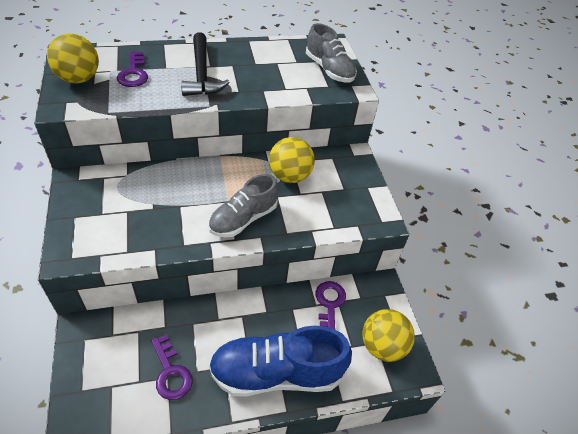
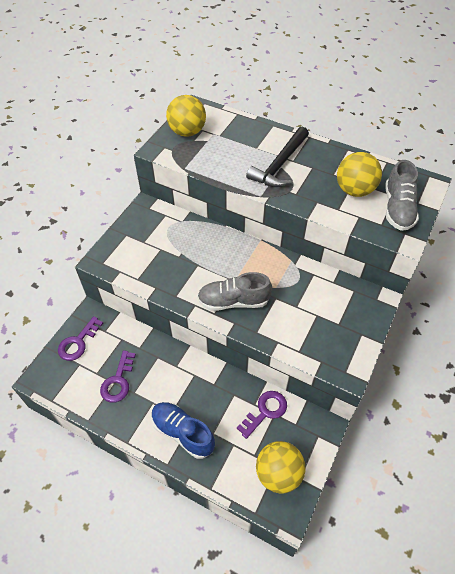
camera: 45 degrees right, 5 degrees up
purple key [117,51,148,87] -> purple key moved to [58,316,103,361]
blue shoe [209,326,352,397] -> blue shoe [151,402,215,459], size x0.65
yellow ball [269,137,315,183] -> yellow ball moved to [337,152,382,197]

